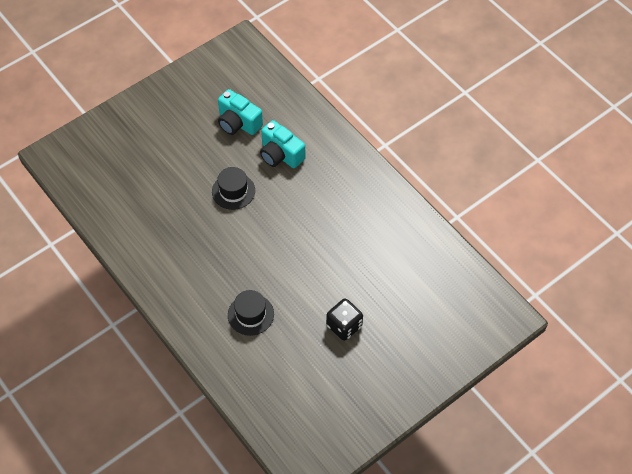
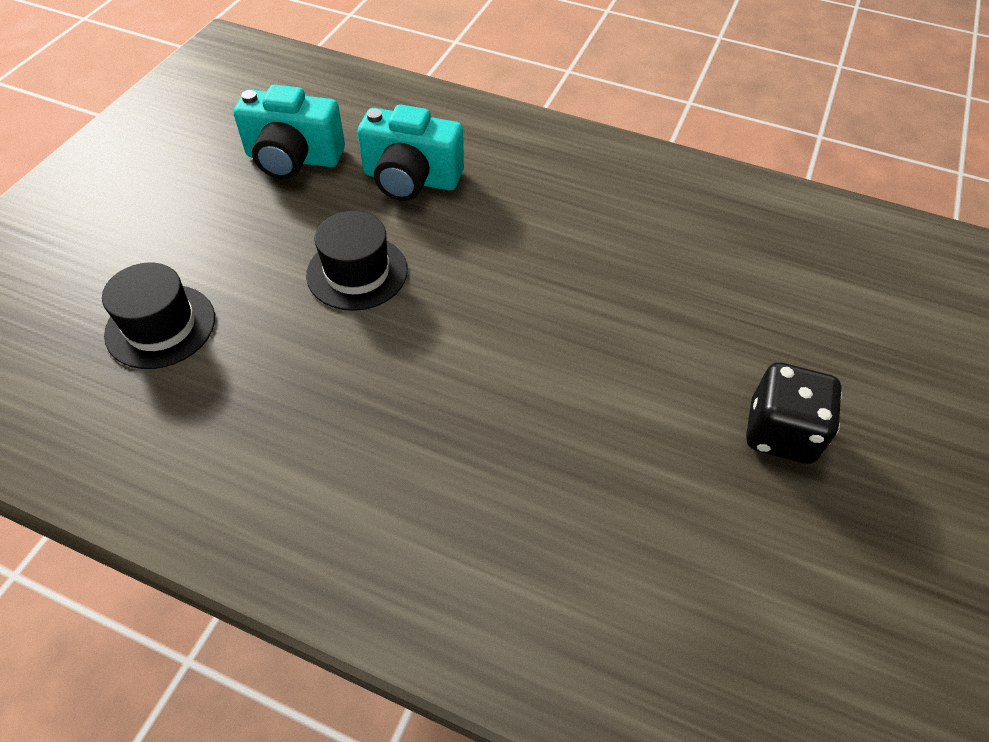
camera: 30 degrees left, 5 degrees down
black hat [228,290,274,336] -> black hat moved to [102,262,215,369]

